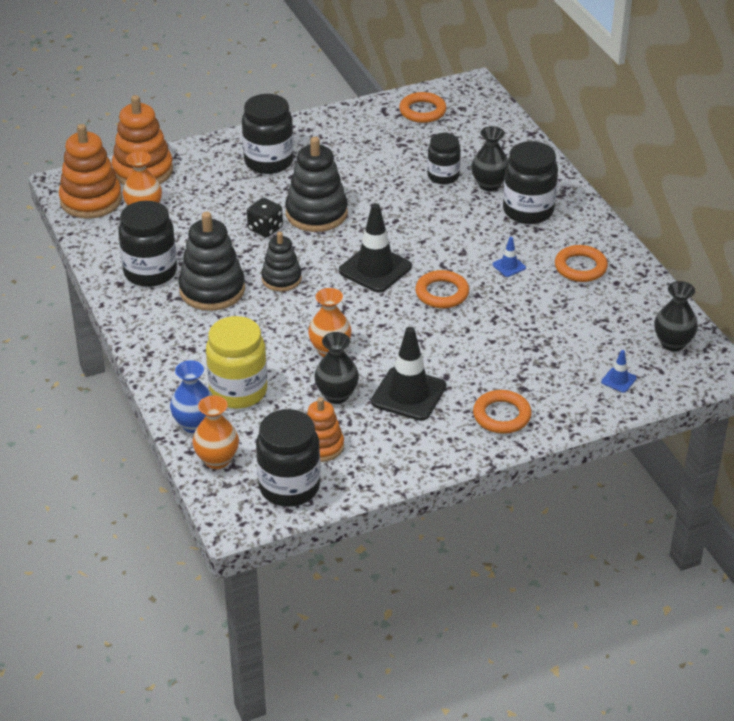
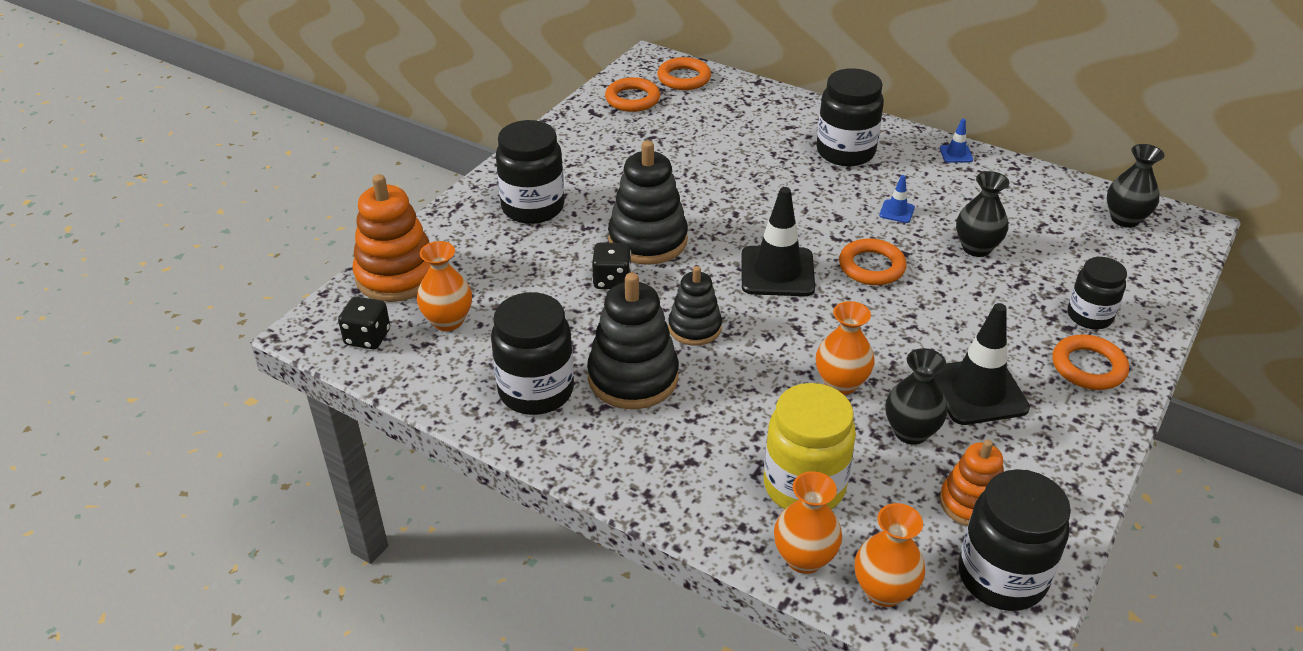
camera: 35 degrees left, 0 degrees up
orange stacking toy [59,124,122,219] -> black dice [338,297,390,349]
blue vase [170,360,213,433] -> orange vase [774,471,842,574]
black jar [427,133,461,184] -> black jar moved to [1068,257,1127,329]
black vase [471,126,508,191] -> black vase moved to [956,171,1009,257]
orange ring [555,245,608,282] -> orange ring moved to [657,57,711,90]
blue traffic cone [601,350,637,393] -> blue traffic cone moved to [940,119,973,163]

